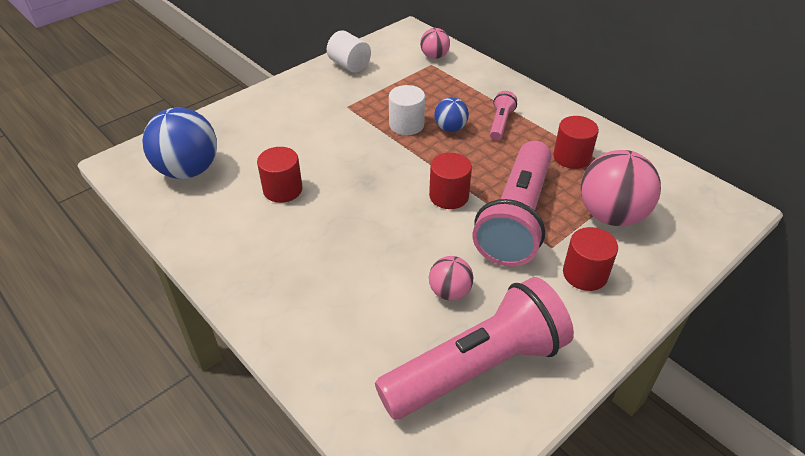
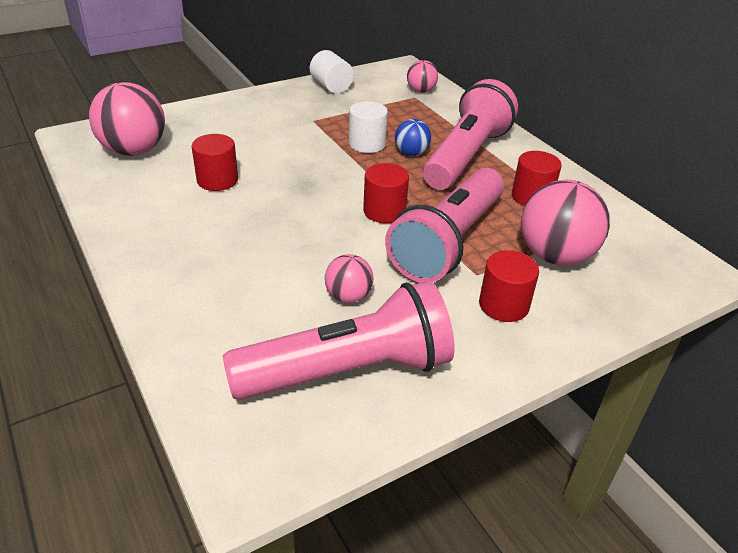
camera: 10 degrees right, 5 degrees down
blue ball [142,108,217,179] -> pink ball [89,82,165,156]
pink flashlight [490,91,517,141] -> pink flashlight [423,79,518,190], size x2.32

